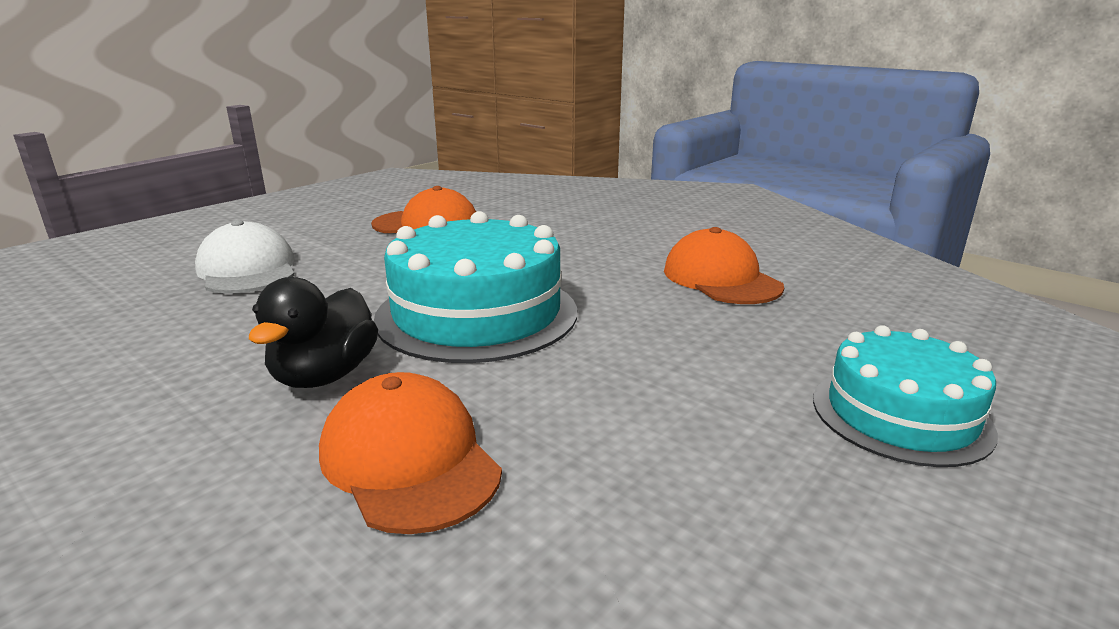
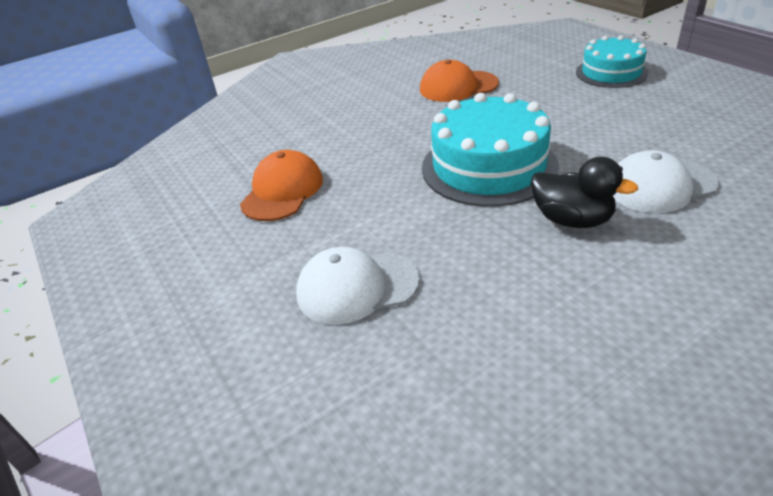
camera: 70 degrees left, 15 degrees up
orange cap [319,372,502,534] -> white cap [613,150,719,213]

